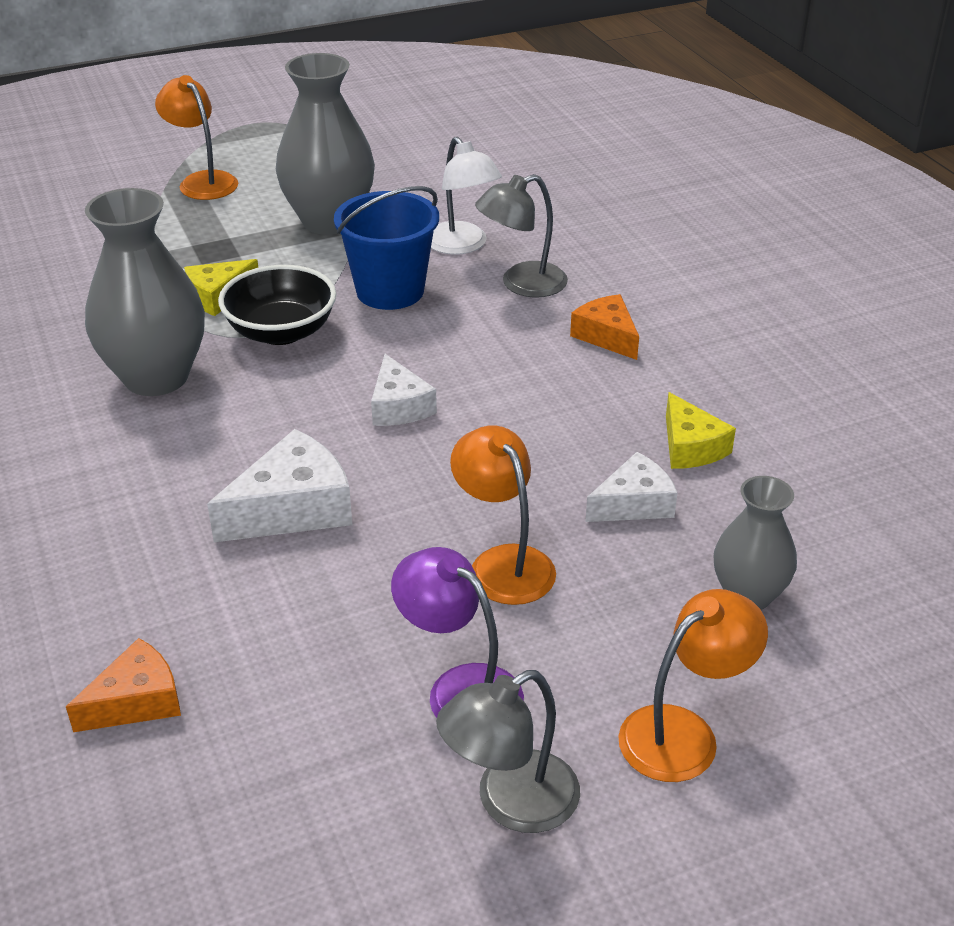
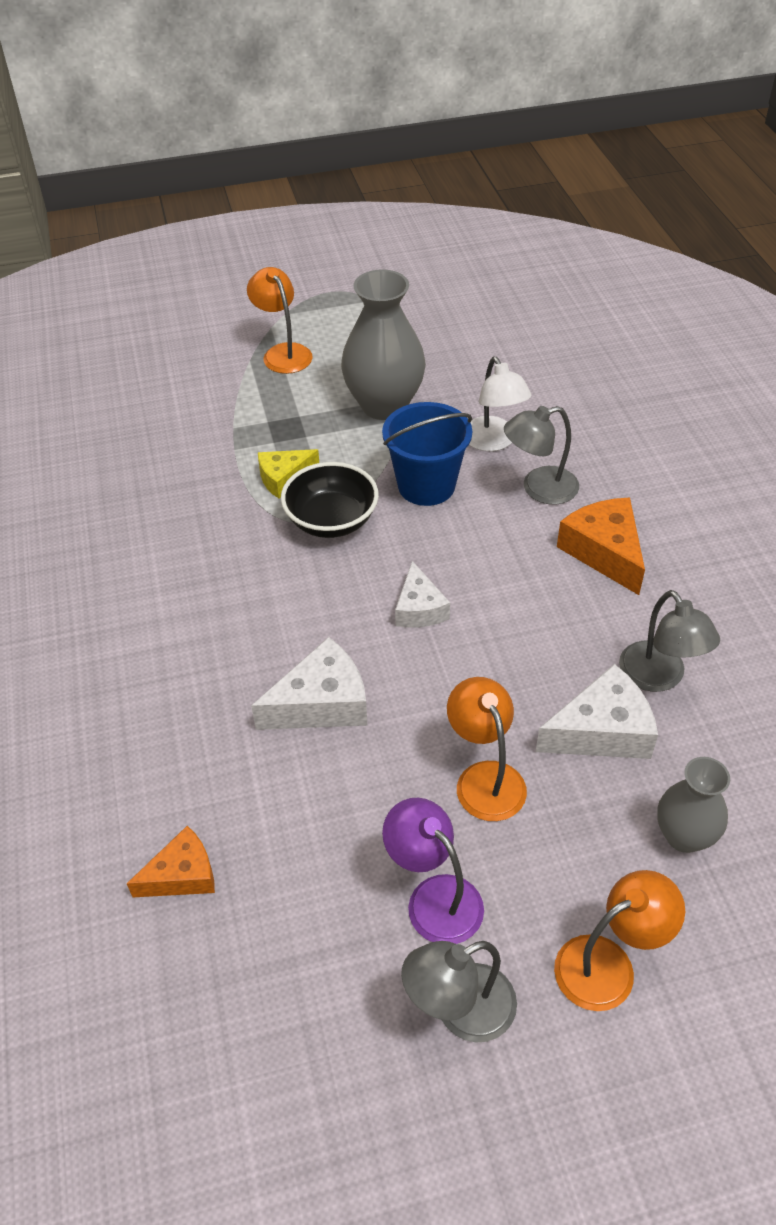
camera: 10 degrees right, 10 degrees up
grey vase [85,188,205,396] -> none
orange cheese [570,294,639,360] -> orange cheese [557,497,645,595], size x1.52
white cheese [585,452,678,522] -> white cheese [536,664,658,759], size x1.52
yellow cheese [666,392,736,469] -> grey lamp [619,590,720,692]

